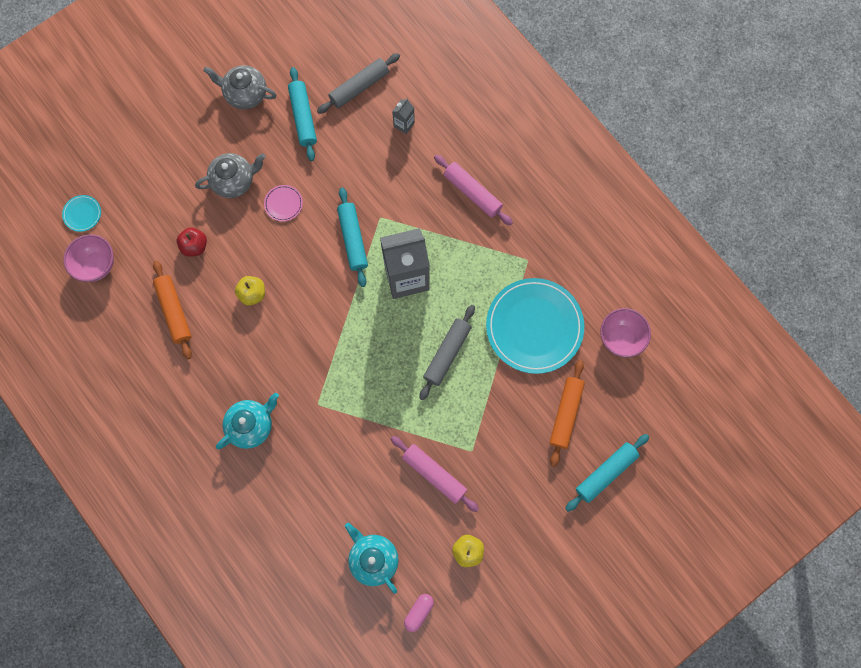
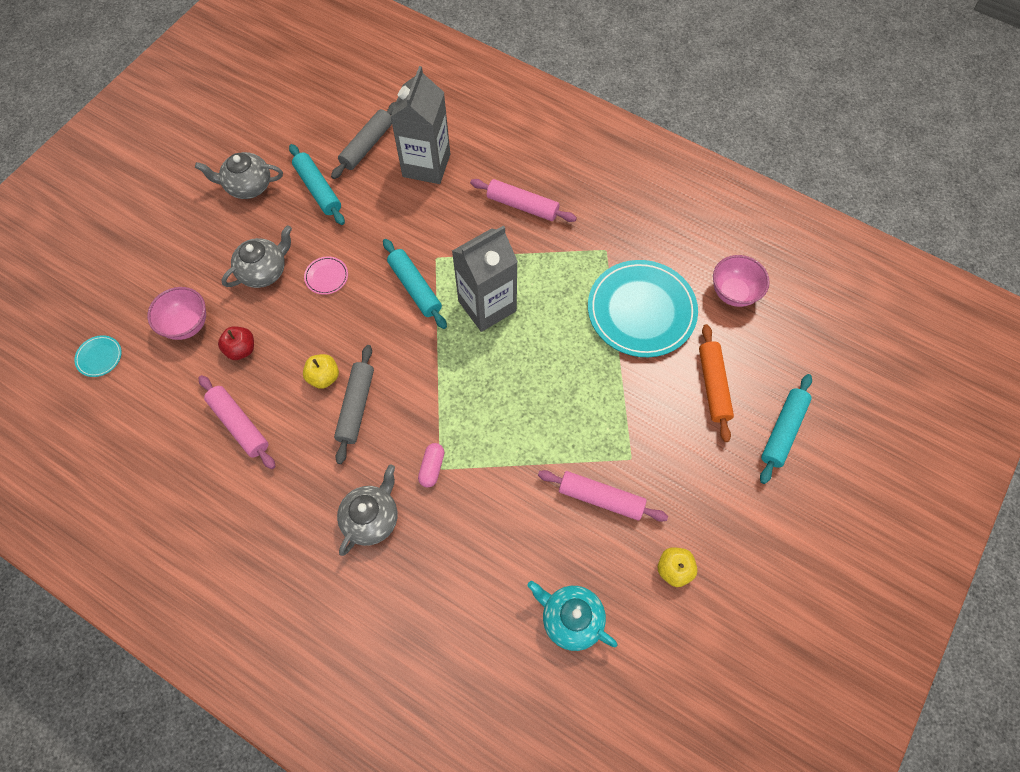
camera: 20 degrees left, 10 degrees down
pink bowl [64,234,114,282] -> pink bowl moved to [147,287,206,340]
orange rolling pin [153,260,192,359] -> pink rolling pin [198,375,276,469]
turquoise teapot [216,393,279,449] -> grey teapot [337,464,397,556]
grey carton [392,98,415,134] -> grey carton [391,66,450,184], size x2.36
pink capsule [404,594,434,632] -> pink capsule moved to [418,443,444,488]
grey rolling pin [419,305,475,400] -> grey rolling pin moved to [334,345,374,464]

